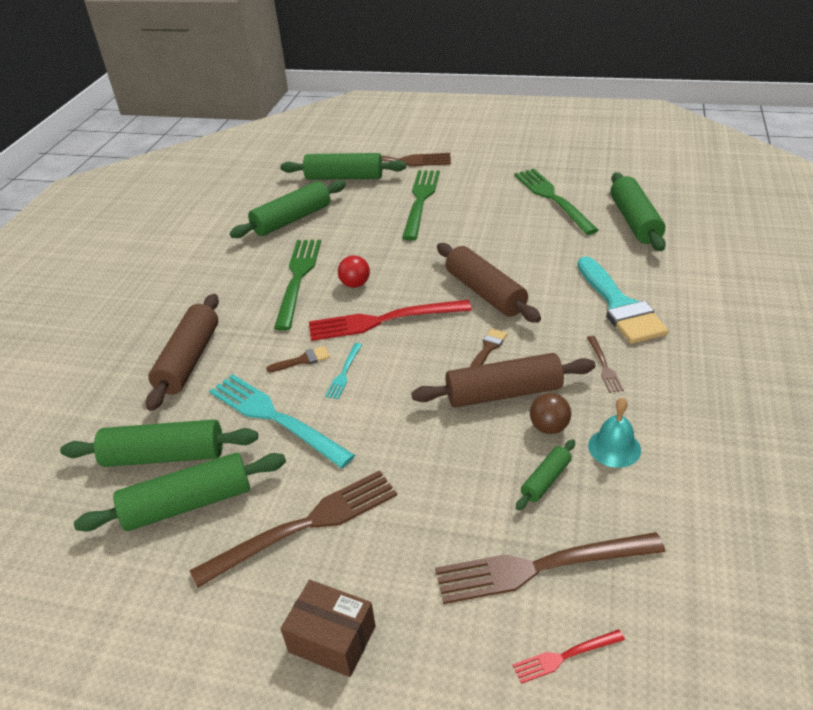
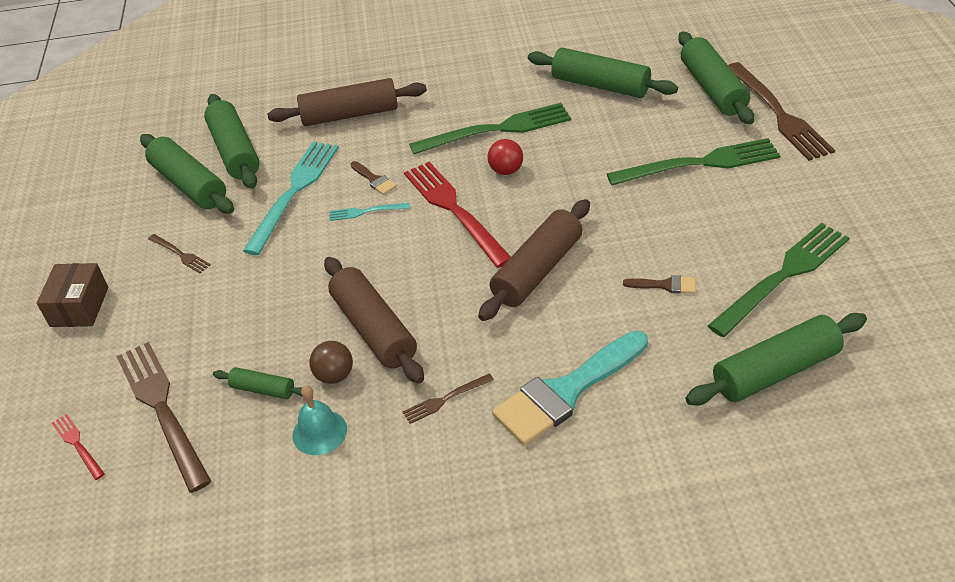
camera: 70 degrees right, 5 degrees up
brown fork [190,470,397,588] -> brown fork [148,234,210,273], size x0.46
brown brush [470,328,508,367] -> brown brush moved to [623,275,696,294]

